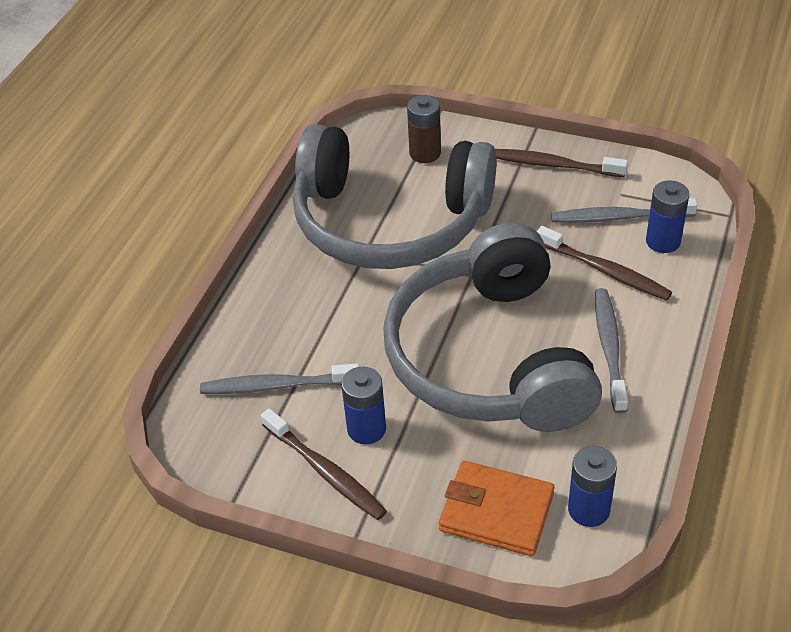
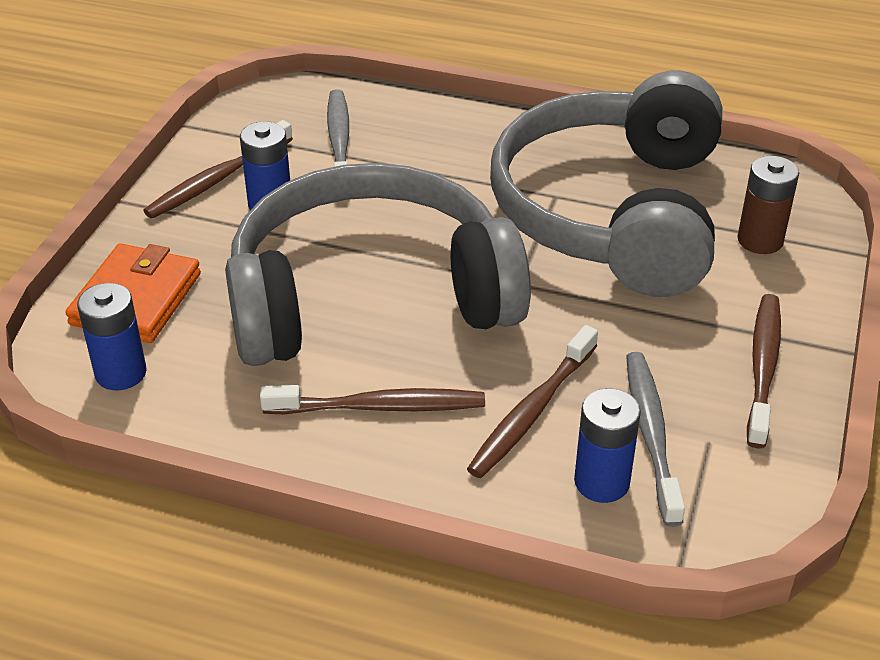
camera: 85 degrees right, 5 degrees down
grey toothbrush [595,288,628,413] -> brown toothbrush [260,385,485,414]

